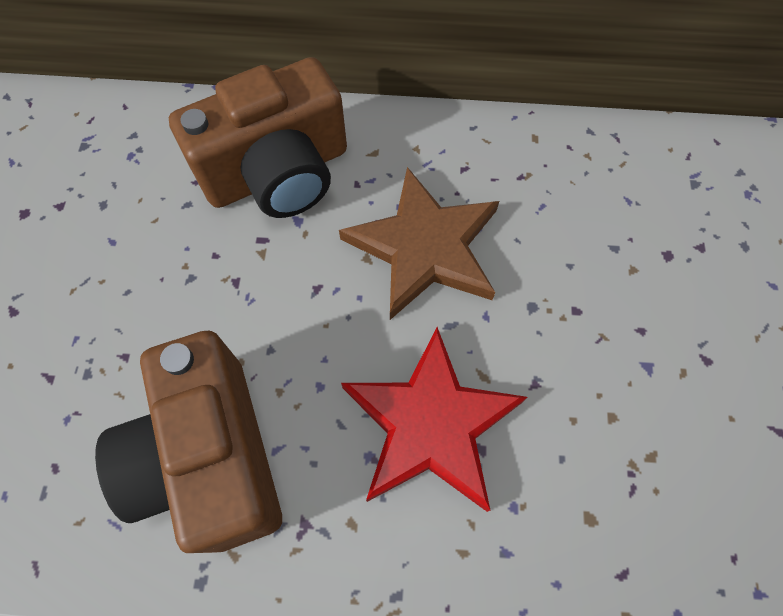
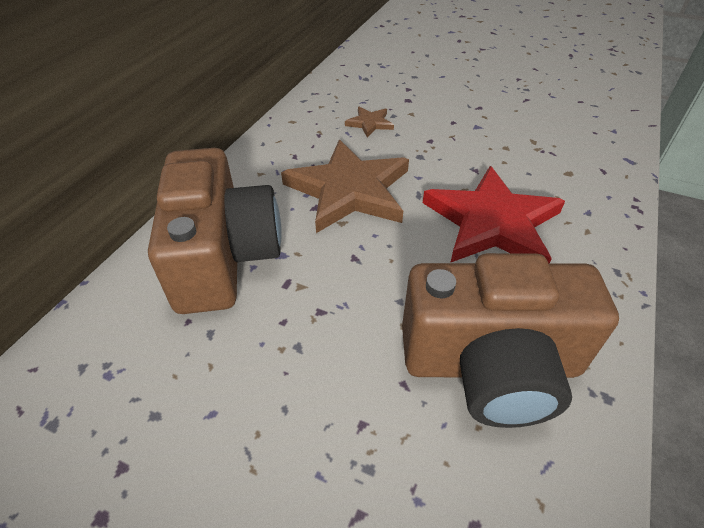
camera: 70 degrees left, 20 degrees down
none -> brown star [345,107,394,137]

